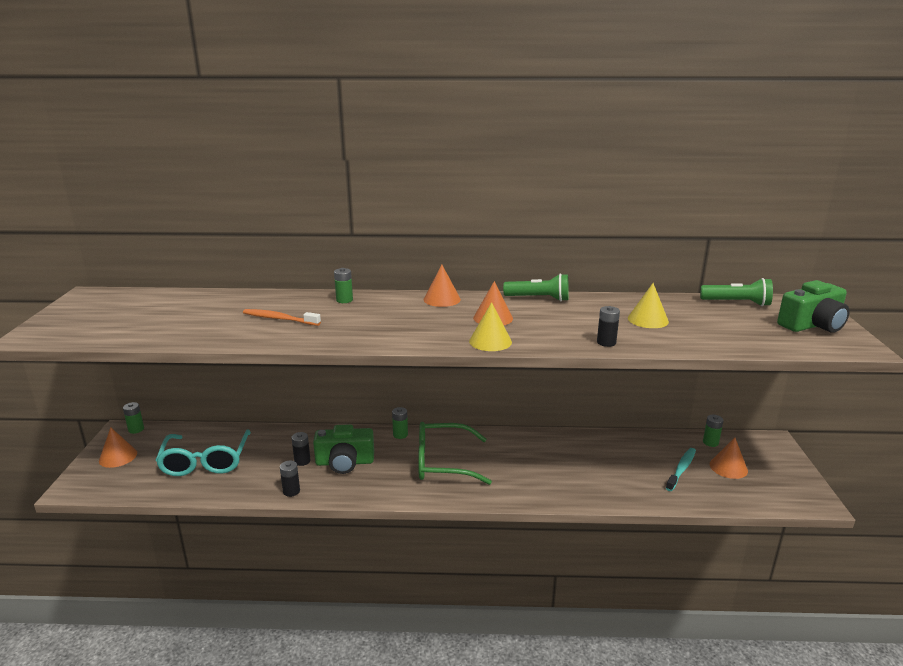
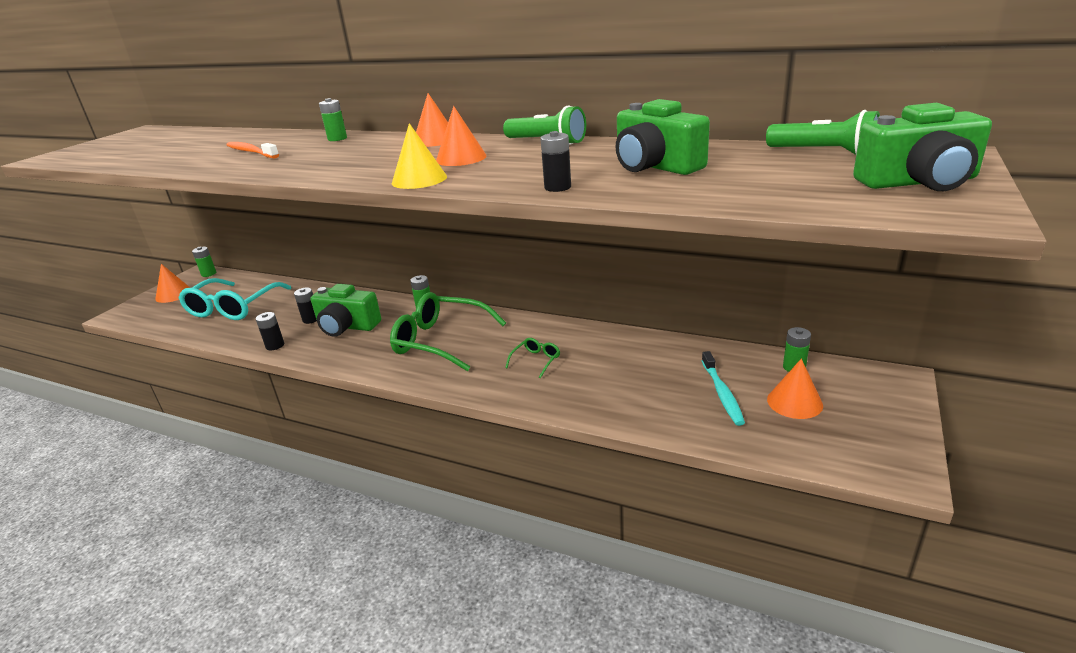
camera: 25 degrees right, 5 degrees up
yellow cone [628,283,669,328] -> green camera [616,99,710,175]
turquoise toothbrush [666,448,696,491] -> turquoise toothbrush turned 120 degrees clockwise [702,351,745,426]
none -> green glasses [505,338,560,378]

